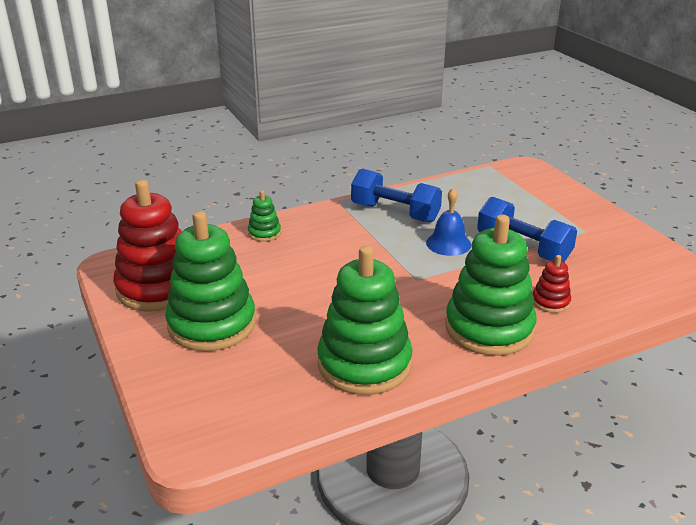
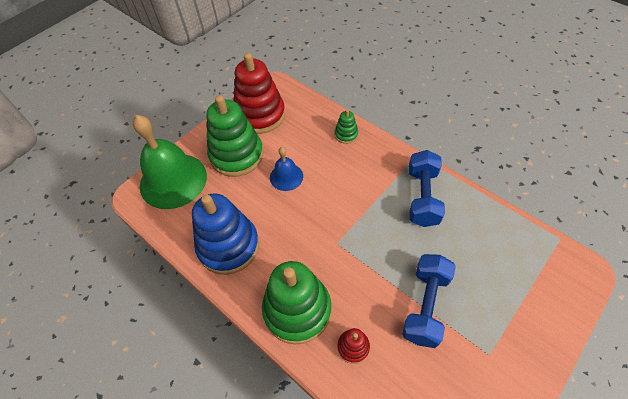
camera: 70 degrees right, 25 degrees up
green stacking toy [317,246,412,395] -> blue stacking toy [192,194,259,275]
blue bell [426,188,471,256] -> blue bell moved to [270,147,303,191]
none -> green bell [133,115,207,209]

